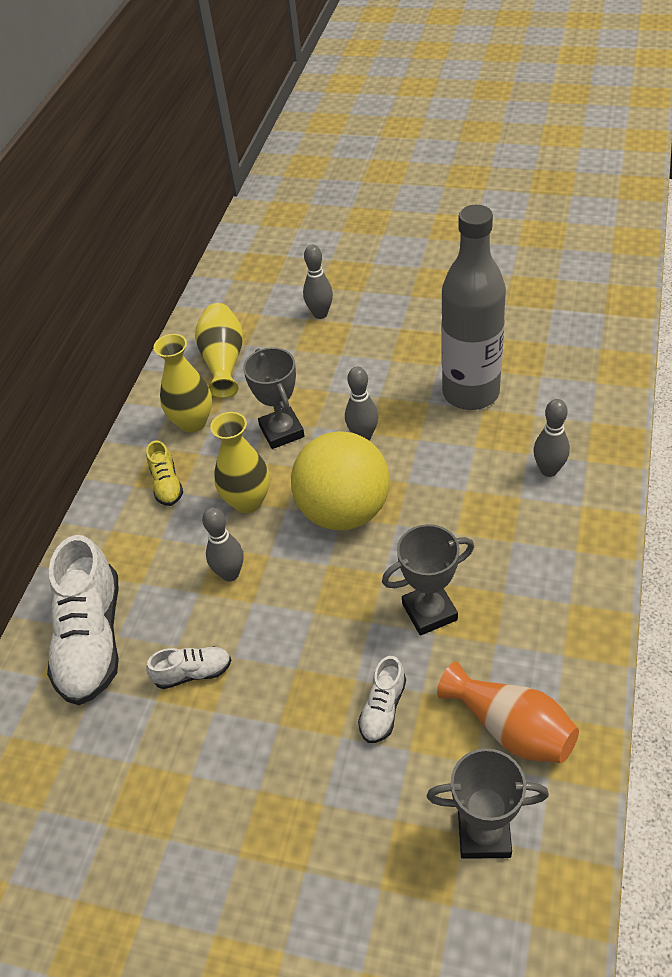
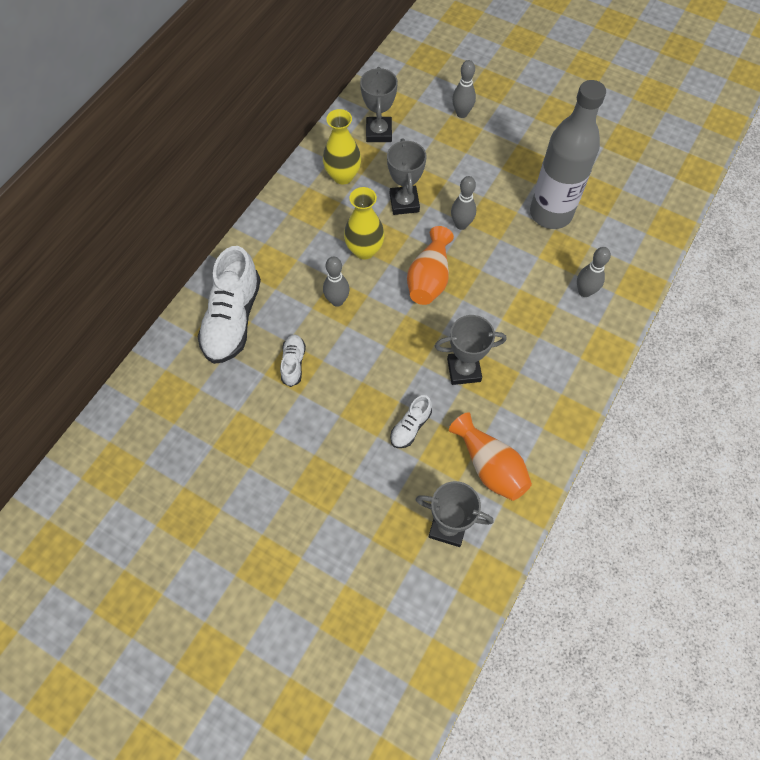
camera: 10 degrees right, 15 degrees up
yellow shoe [146,440,183,506] -> none
white shoe [146,646,231,689] -> white shoe turned 90 degrees counterclockwise [280,334,306,387]
yellow vase [195,303,243,398] -> grey trophy [360,67,398,142]
yellow ball [291,431,390,530] -> orange vase [407,226,454,305]

